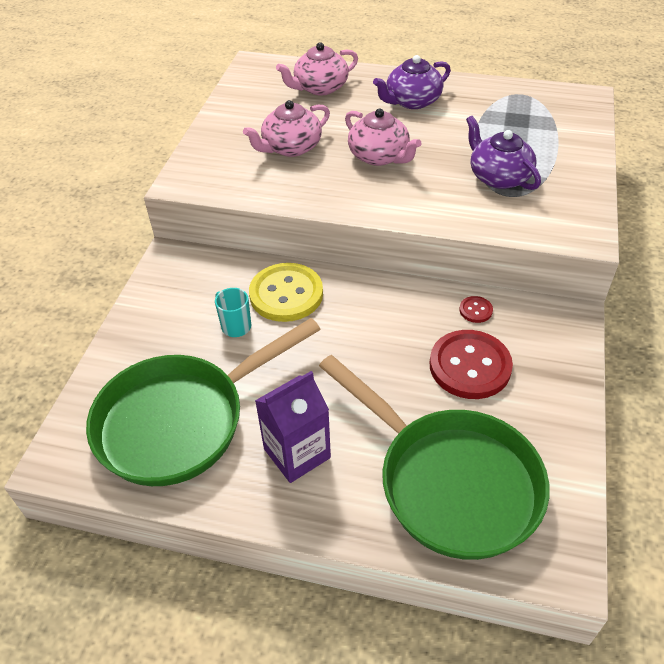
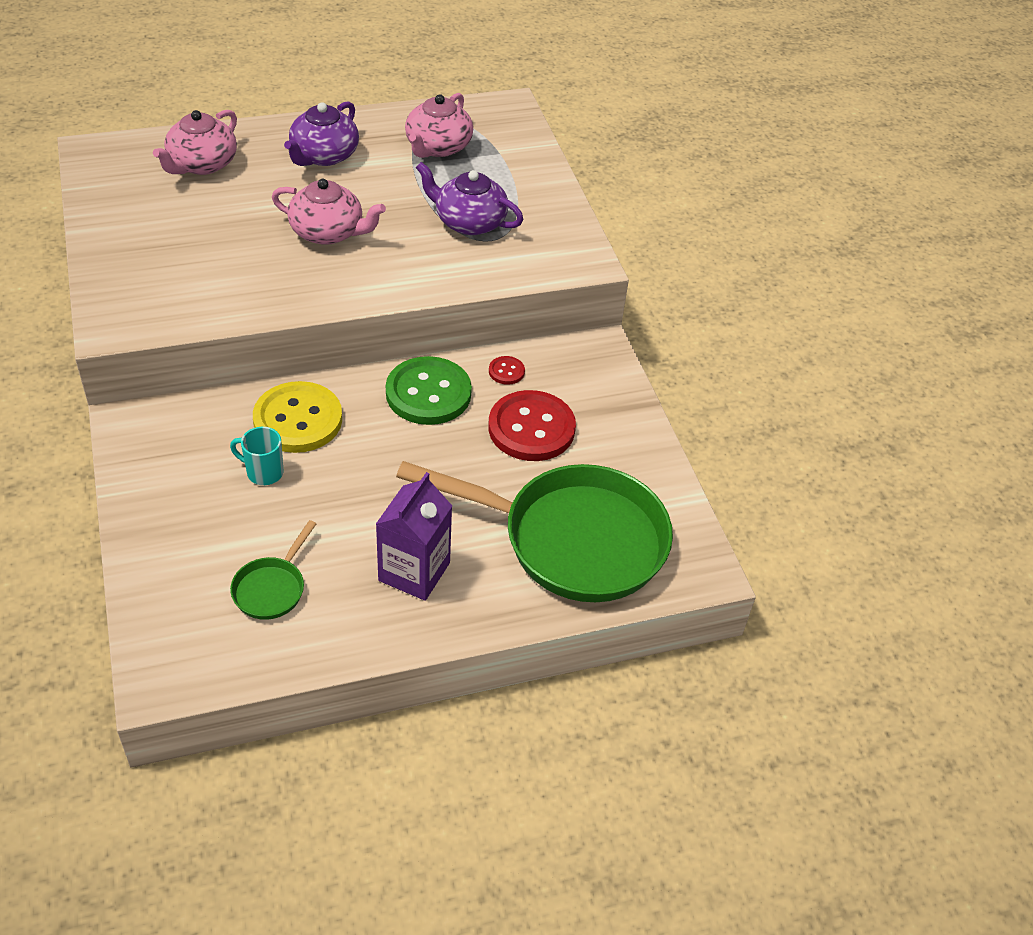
camera: 35 degrees left, 0 degrees up
green pan [86,318,321,486] -> green pan [230,520,316,620], size x0.42
pink teapot [243,100,330,157] -> pink teapot moved to [405,93,473,158]
none -> green button [386,356,472,425]

